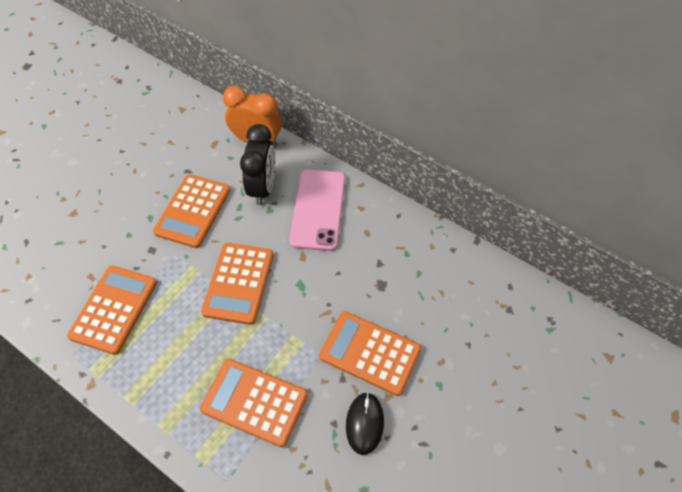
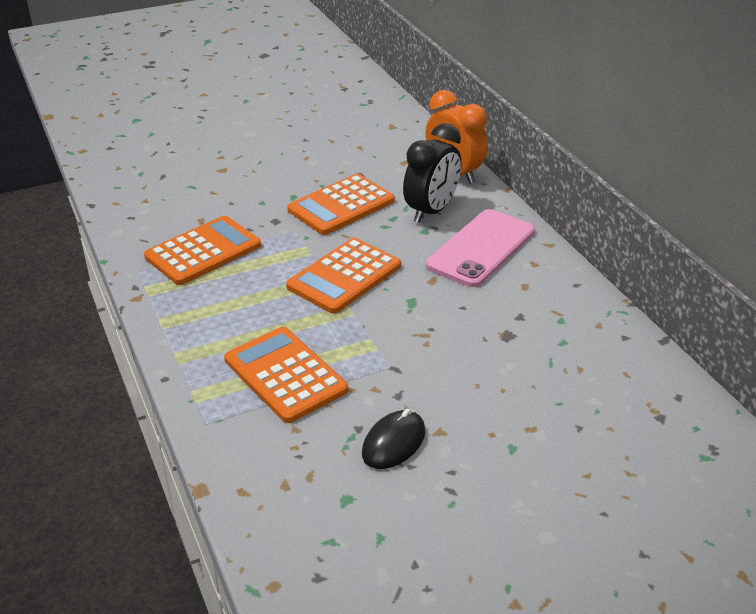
camera: 30 degrees right, 20 degrees down
orange calculator [319,311,421,396] -> none

